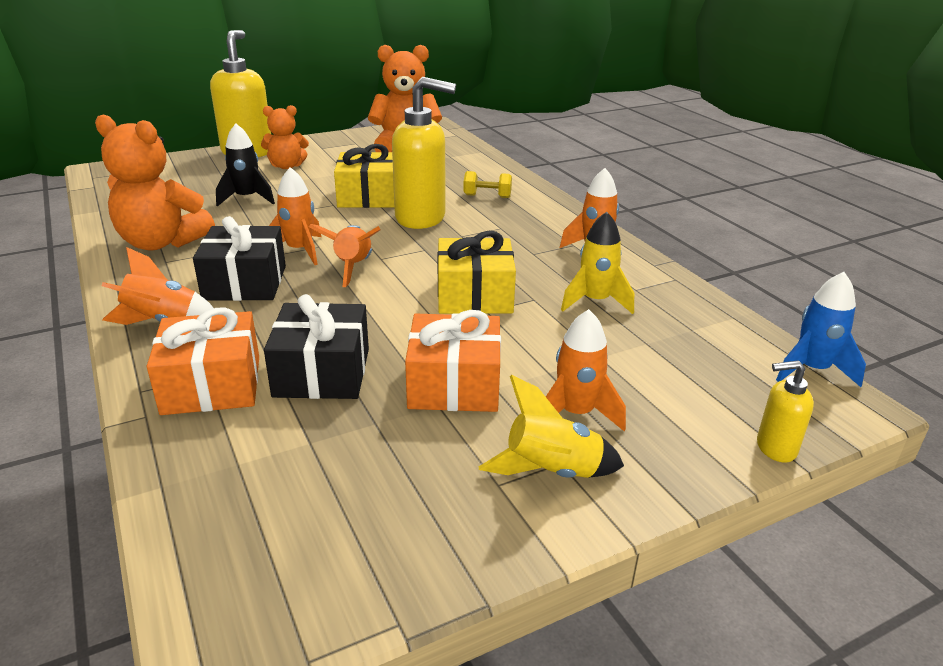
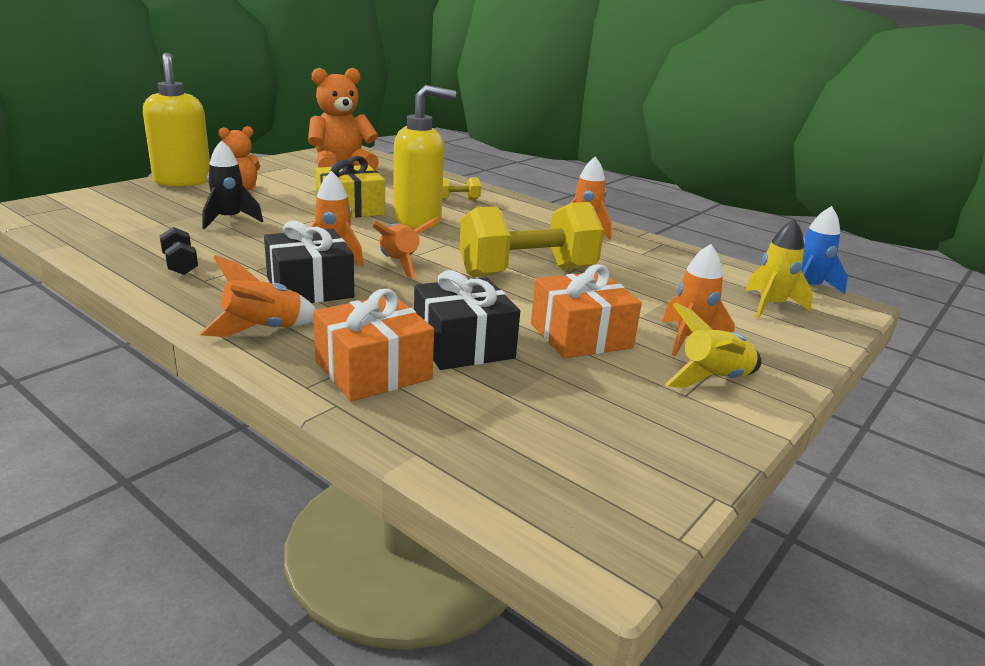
camera: 25 degrees left, 5 degrees down
orange teddy bear [95,114,215,250] -> black dumbbell [160,227,198,275]
yellow gift [437,231,516,314] -> yellow dumbbell [459,202,604,277]
yellow rocket [561,212,634,314] -> yellow rocket moved to [746,219,813,318]
yellow soap dispenser [757,360,814,463] -> none

